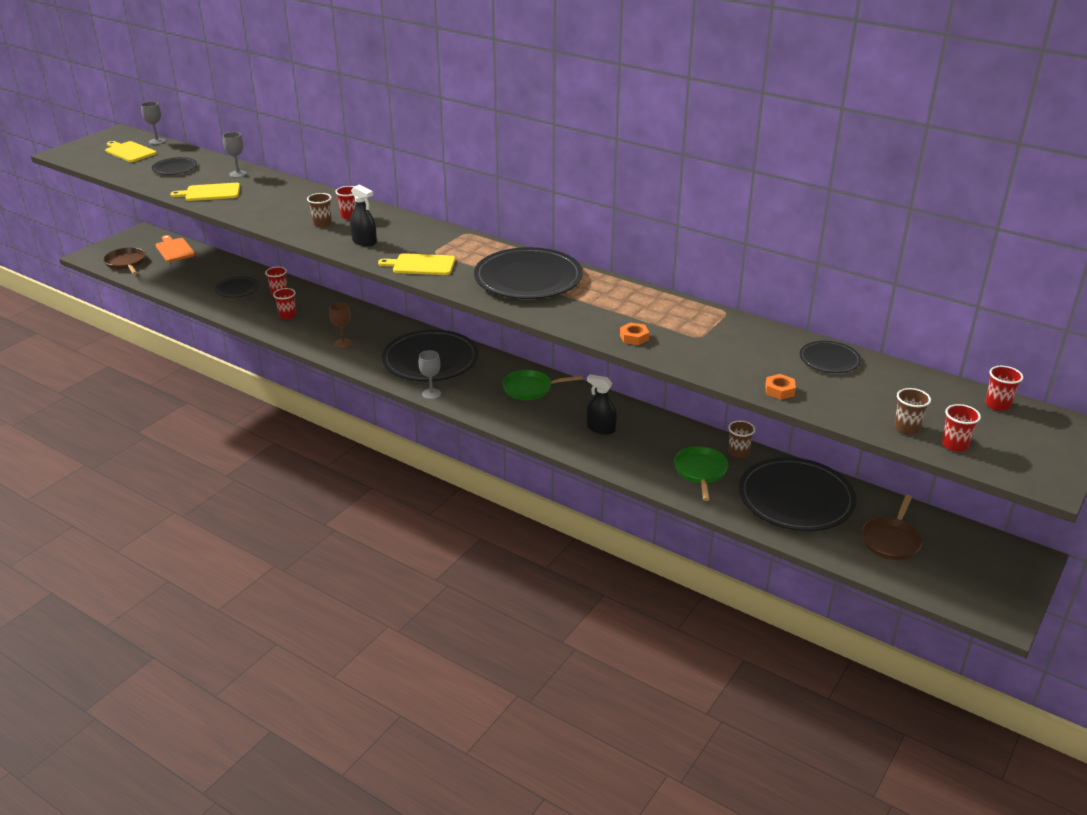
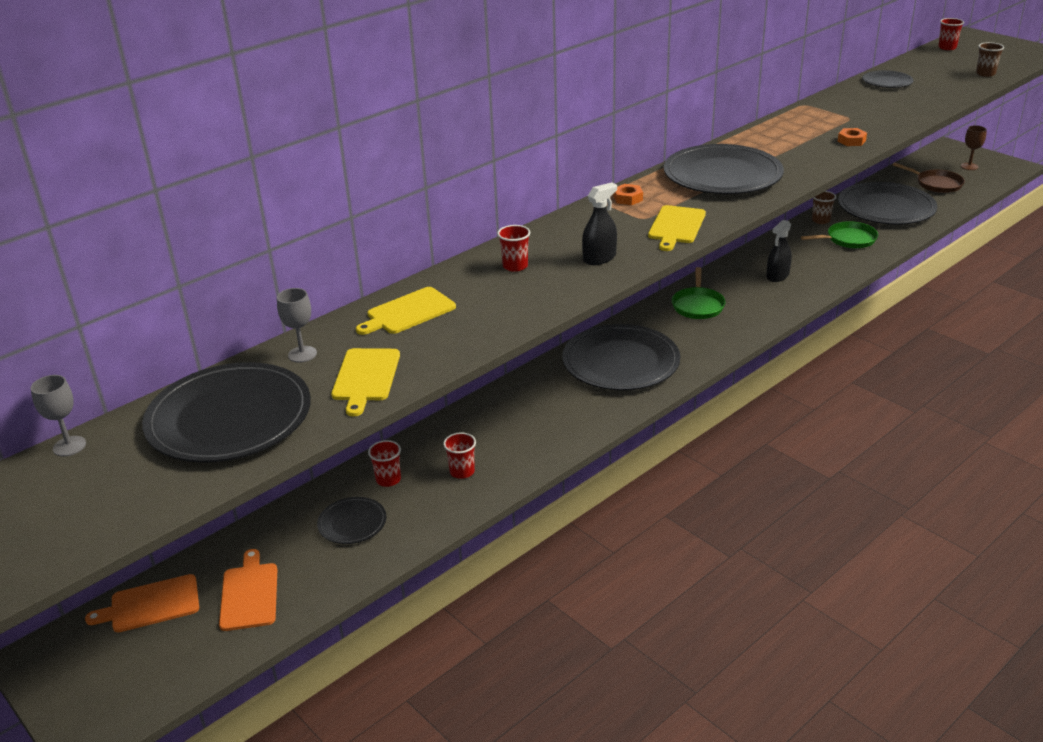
camera: 75 degrees left, 0 degrees up
brown pan [103,247,146,274] -> none
yellow cutting board [105,141,157,162] -> yellow cutting board moved to [356,287,456,335]
black plate [152,157,197,175] -> black plate [142,362,311,463], size x2.04
brown cup [307,193,332,227] -> none
brown goblet [329,302,352,348] -> brown goblet moved to [961,125,987,170]
grey goblet [419,350,441,400] -> none
green pan [674,446,728,501] -> green pan turned 150 degrees clockwise [801,221,878,248]
orange nut [765,374,796,400] -> orange nut moved to [613,184,643,205]
red cup [942,404,981,452] -> none
none -> orange cutting board [219,549,277,631]

